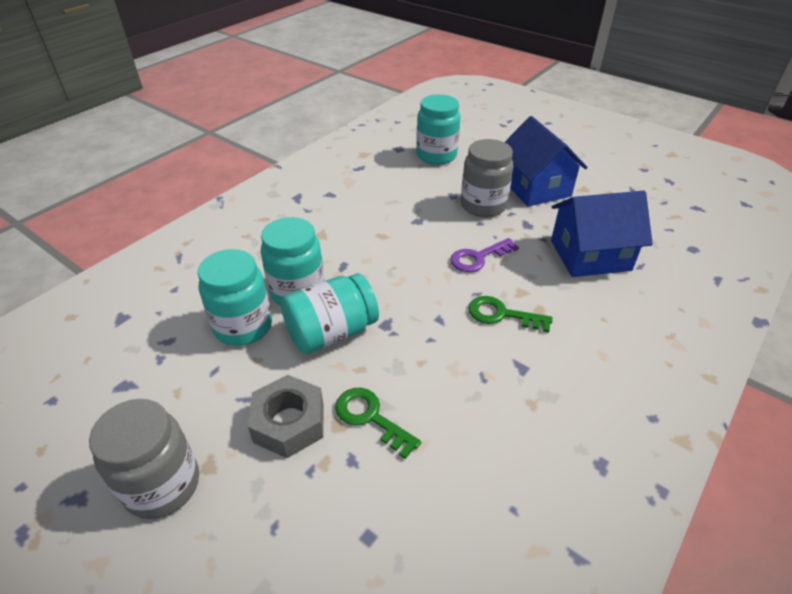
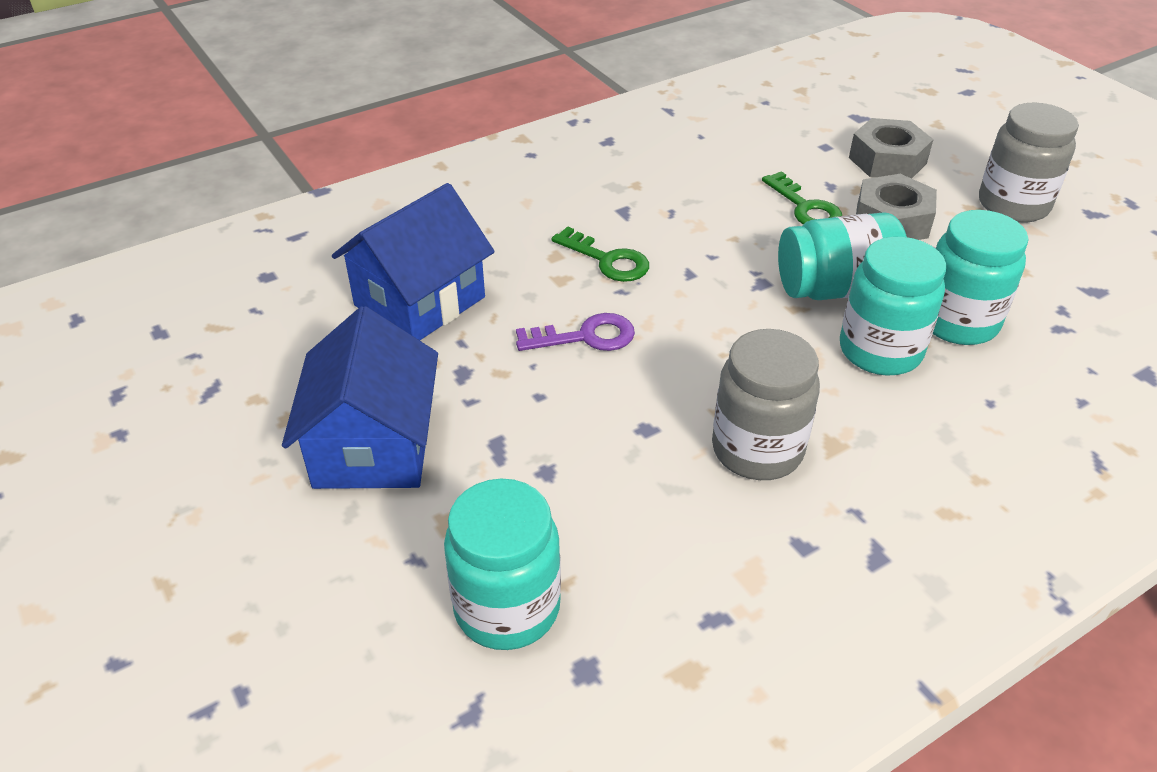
camera: 160 degrees left, 0 degrees up
grey jar [461,139,514,217] -> grey jar moved to [712,329,820,480]
blue house [551,191,653,277] -> blue house turned 60 degrees counterclockwise [332,183,495,340]
none -> grey nut [849,118,933,179]

